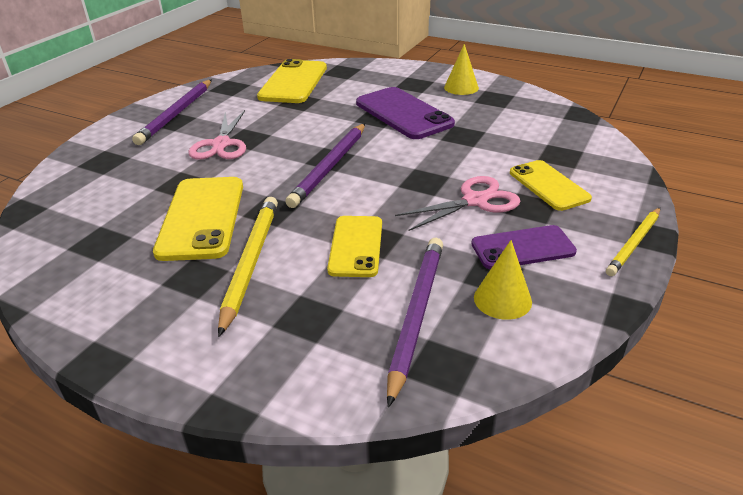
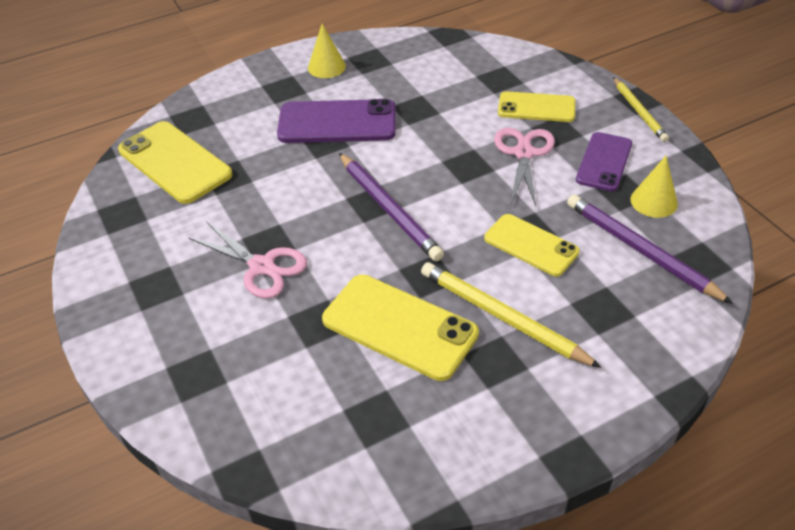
camera: 55 degrees left, 10 degrees up
purple pencil [132,80,212,145] -> none

